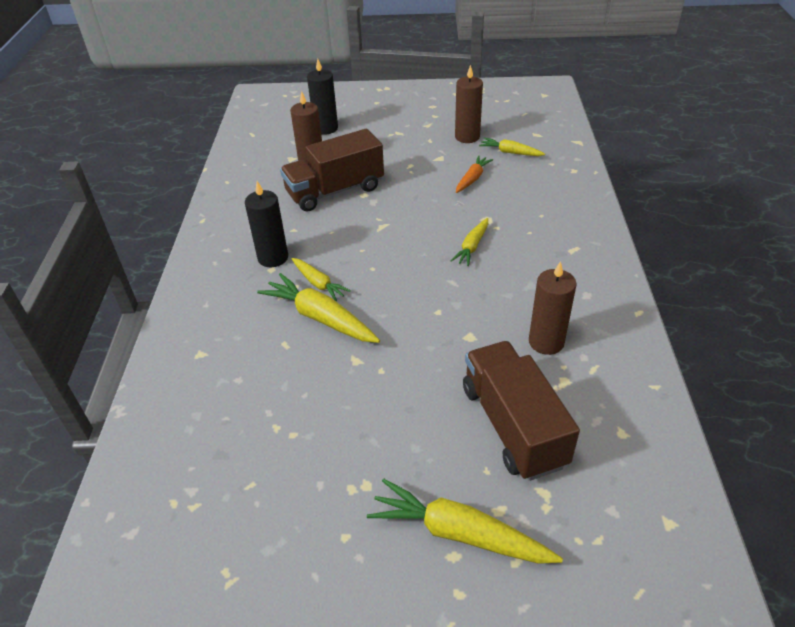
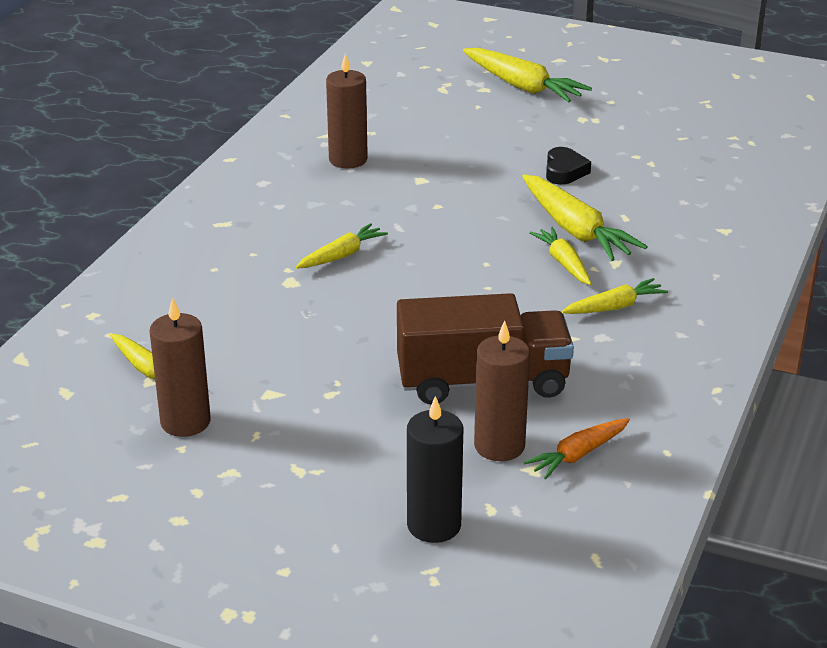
camera: 160 degrees left, 10 degrees down
black candle [245,181,288,267] -> yellow carrot [562,278,668,314]
orange carrot [456,155,493,193] -> orange carrot moved to [524,418,630,479]
brown truck [463,341,580,481] -> none
none -> black heart [546,147,591,185]

